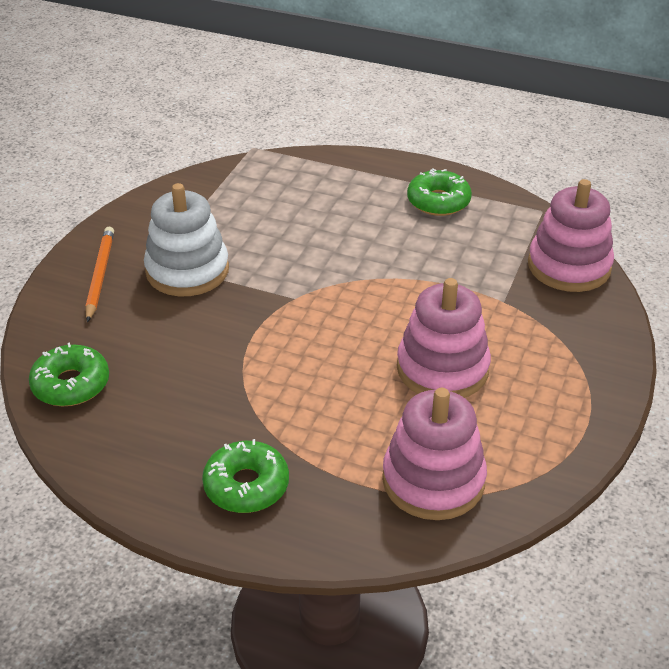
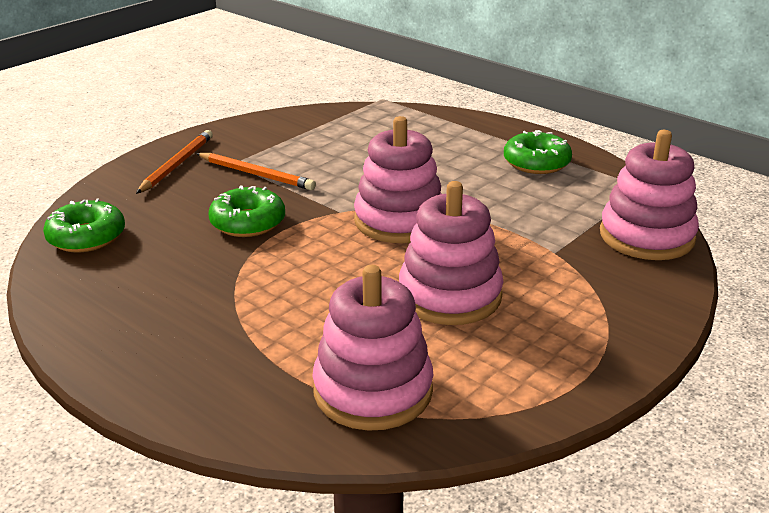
camera: 20 degrees right, 10 degrees down
white stacking toy [144,183,229,296] -> orange pencil [196,153,316,190]
green donut [202,439,289,513] -> green donut moved to [208,185,285,237]
none -> pink stacking toy [354,116,442,243]

